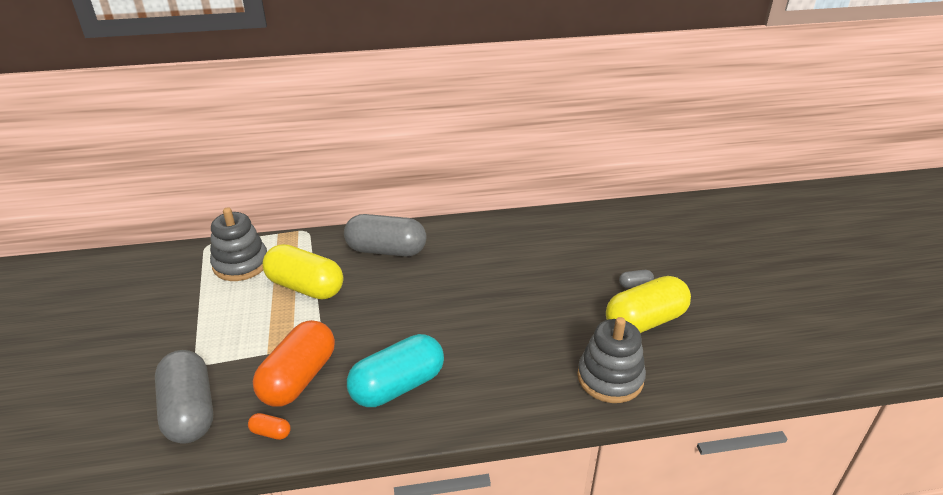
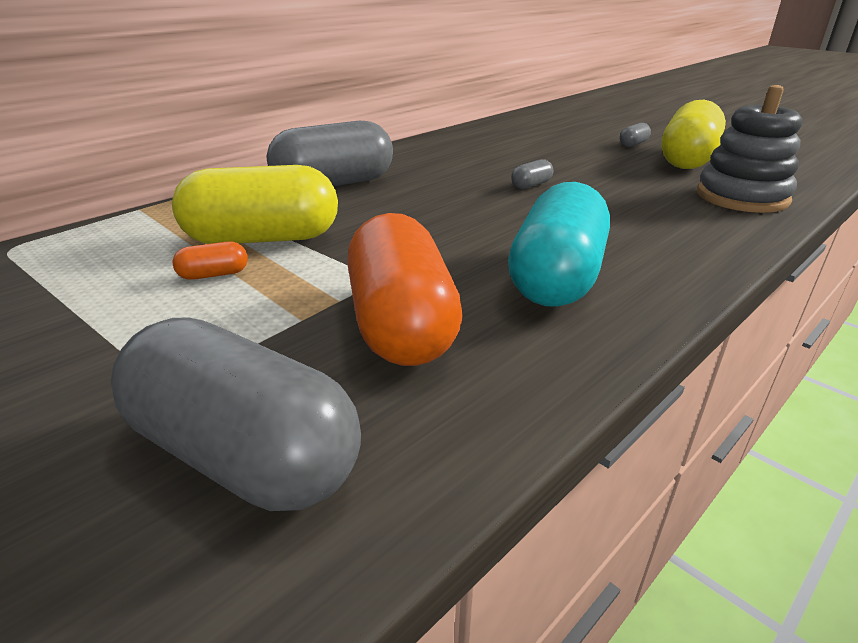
camera: 35 degrees left, 5 degrees down
grey stacking toy [210,207,267,281] -> none
orange capsule [248,413,291,440] -> orange capsule moved to [172,241,248,280]
none -> grey capsule [511,159,553,189]

